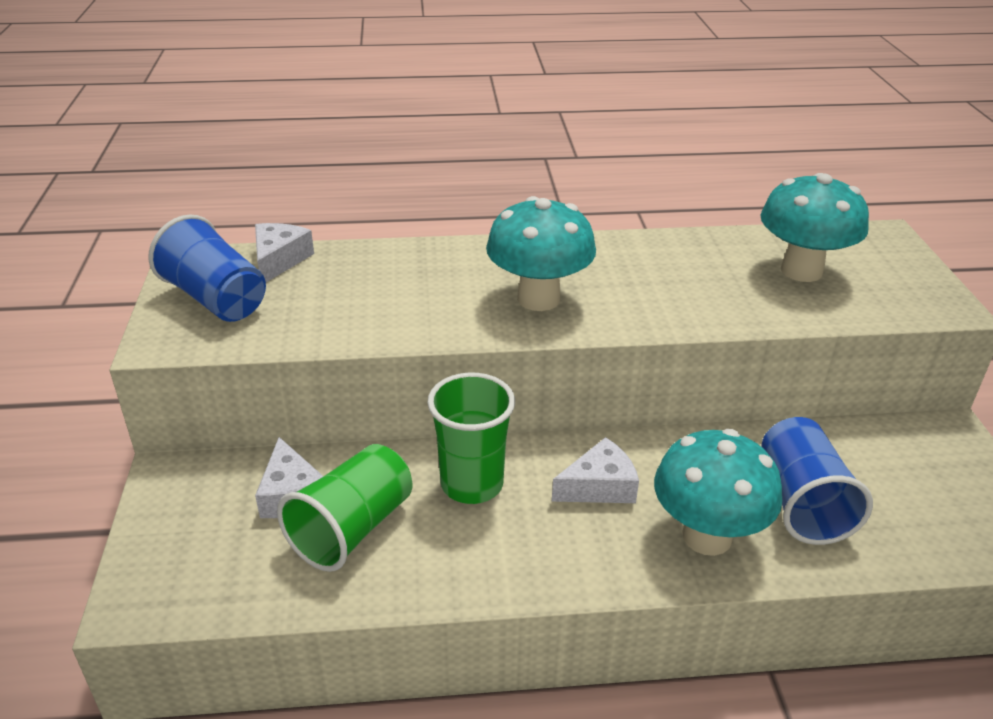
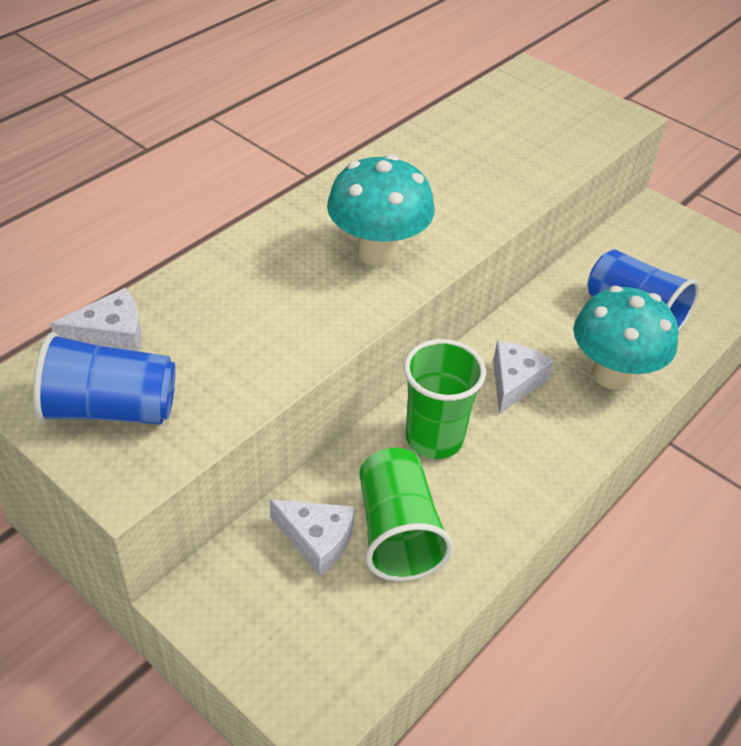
camera: 45 degrees left, 10 degrees up
white cheese [255,223,314,282] -> white cheese turned 105 degrees clockwise [50,288,142,352]
turquoise mushroom [760,173,869,282] -> none

